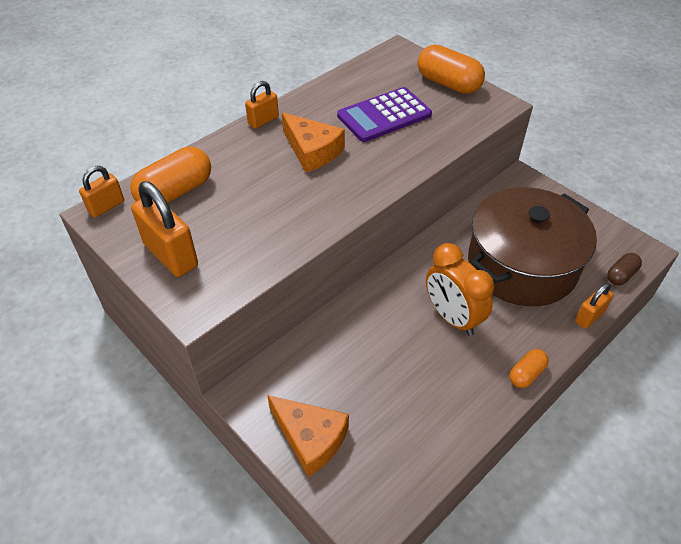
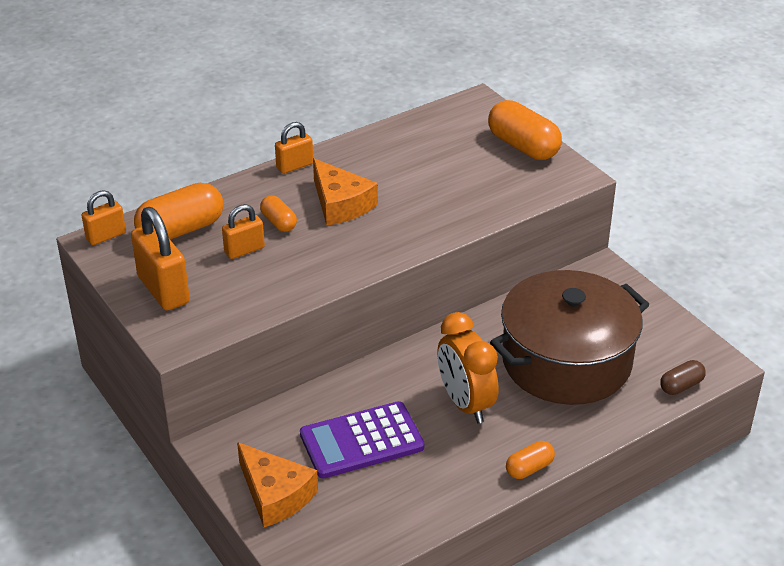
camera: 10 degrees right, 10 degrees down
purple calculator [337,87,432,142] -> purple calculator moved to [300,401,425,478]
orange padlock [575,283,614,329] -> orange padlock moved to [222,204,265,259]
none -> orange capsule [260,195,297,232]

